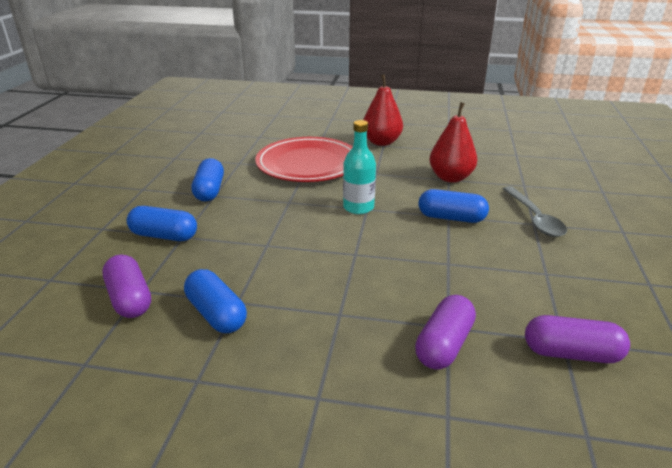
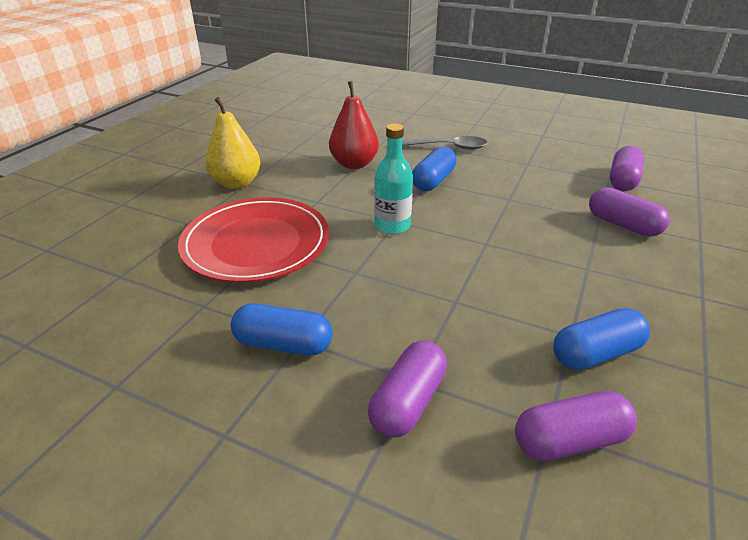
camera: 75 degrees left, 5 degrees up
blue capsule [127,206,197,241] -> purple capsule [368,340,447,438]
red pear [363,74,403,146] -> yellow pear [206,97,260,189]

